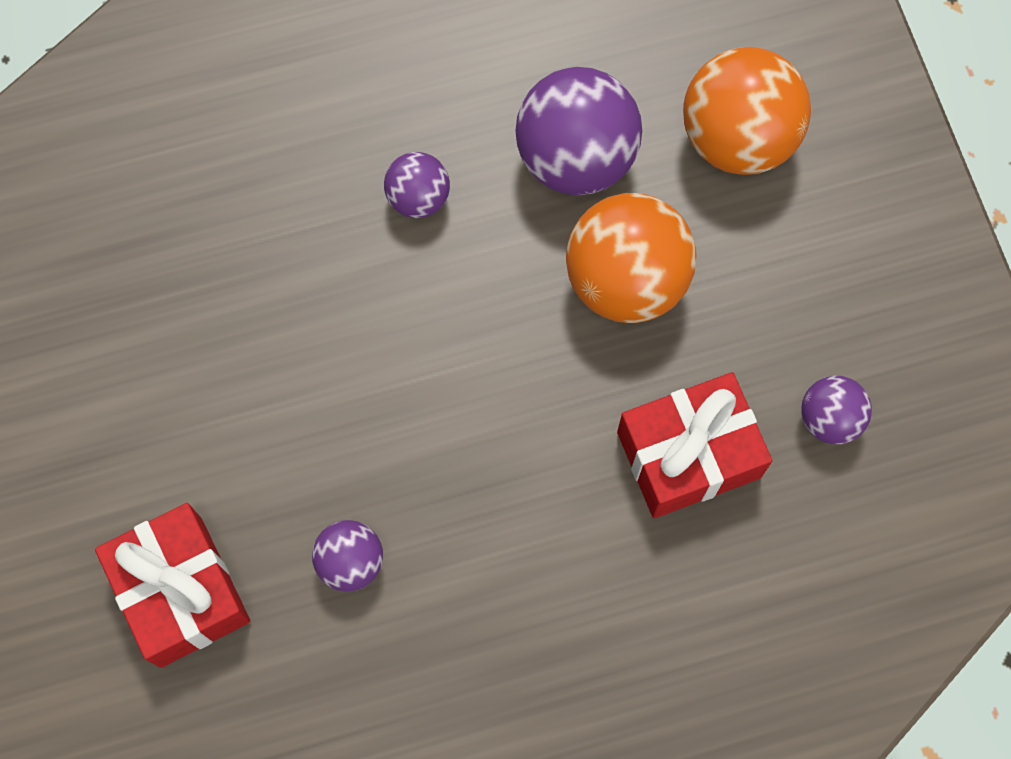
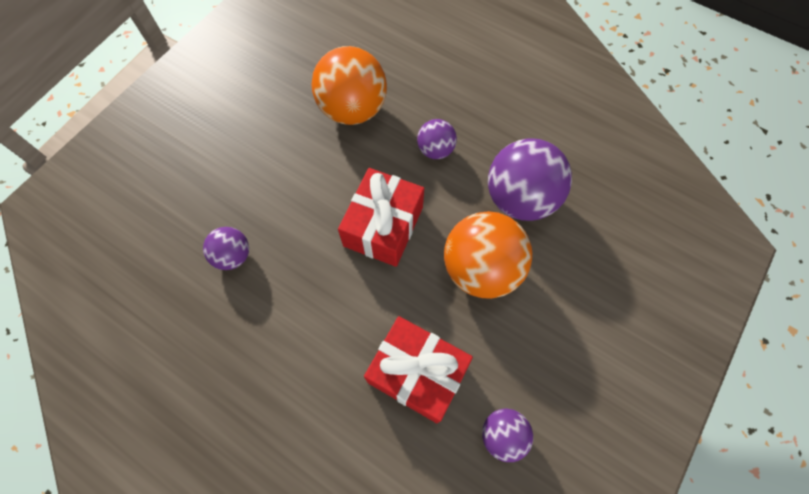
camera: 50 degrees right, 5 degrees down
red gift [95,503,250,668] -> red gift moved to [338,168,424,267]
orange ball [683,47,811,175] -> orange ball moved to [311,46,387,125]

